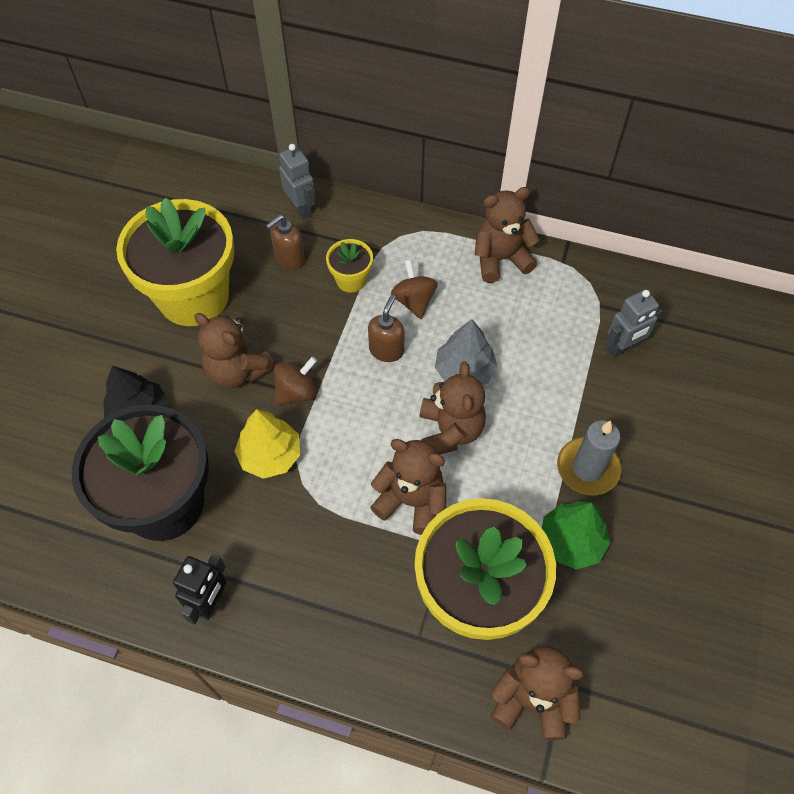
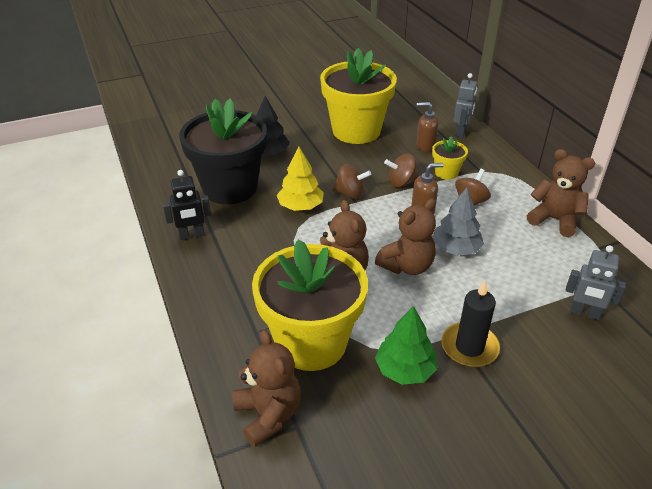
camera: 50 degrees right, 20 degrees down
brown teddy bear [195,313,275,388] -> none
grey candle [557,420,621,495] -> black candle [441,280,500,367]
none -> brown spinning top [384,154,419,187]

